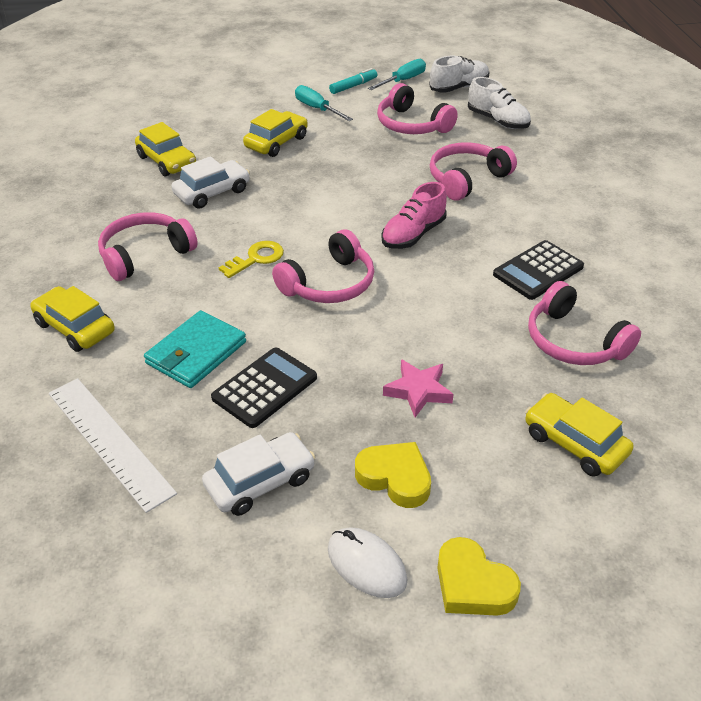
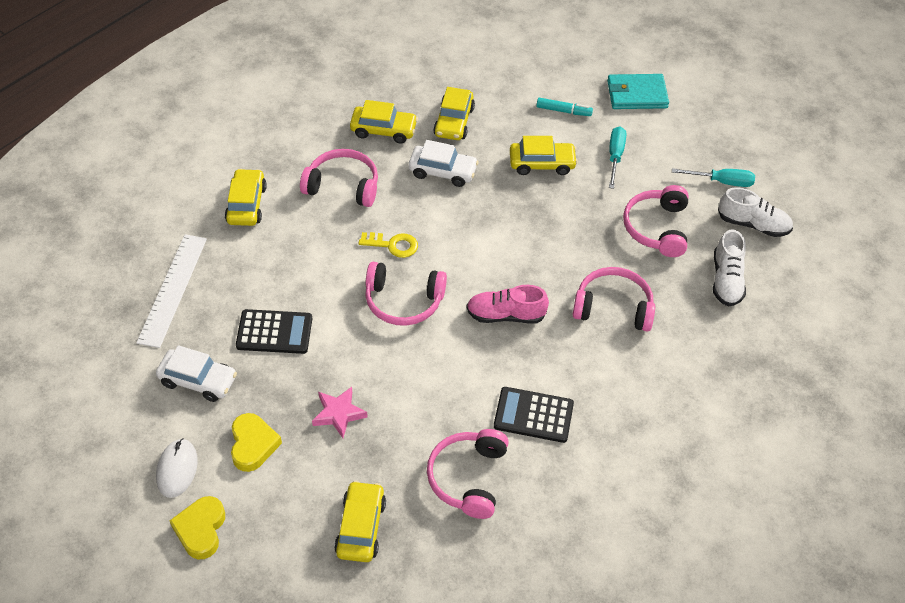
camera: 50 degrees right, 10 degrees up
turquoise wallet [144,310,246,388] -> turquoise wallet moved to [607,74,669,109]
turquoise marker [329,68,377,94] -> turquoise marker moved to [536,98,593,116]
none -> yellow car [350,100,418,143]

